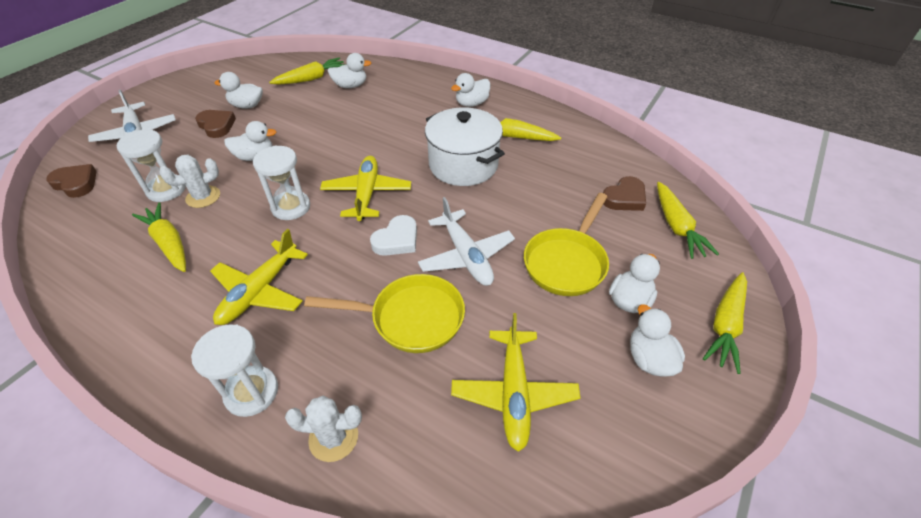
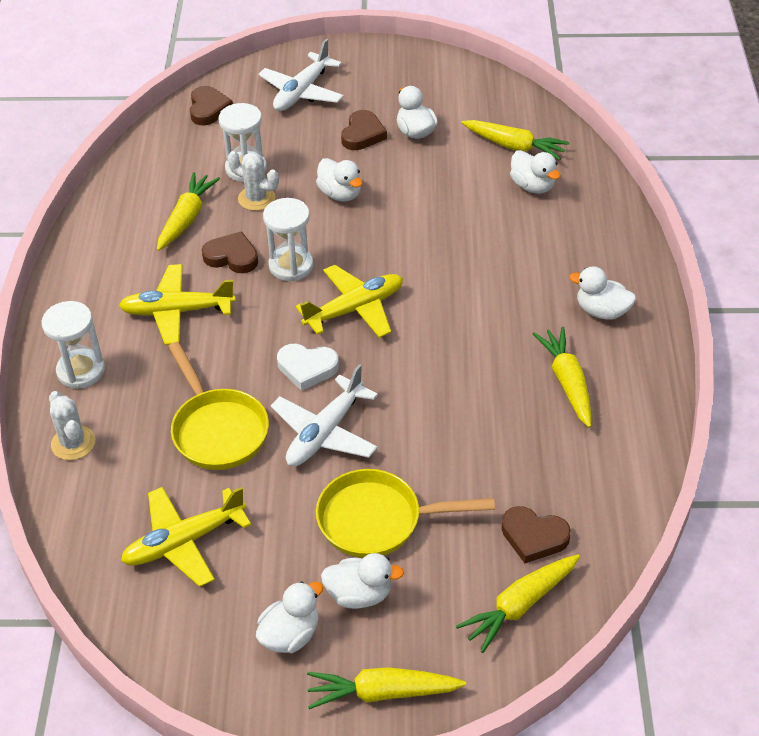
camera: 60 degrees right, 0 degrees up
white pot [425,107,505,186] -> none
none -> brown heart [202,231,258,273]

